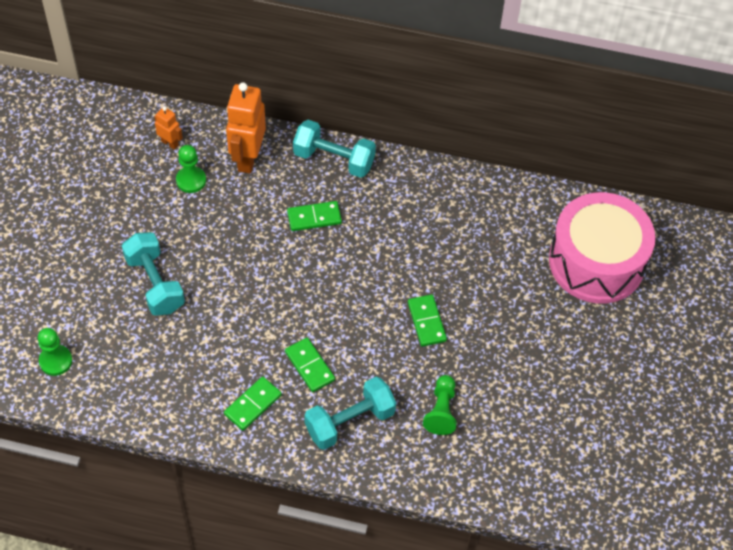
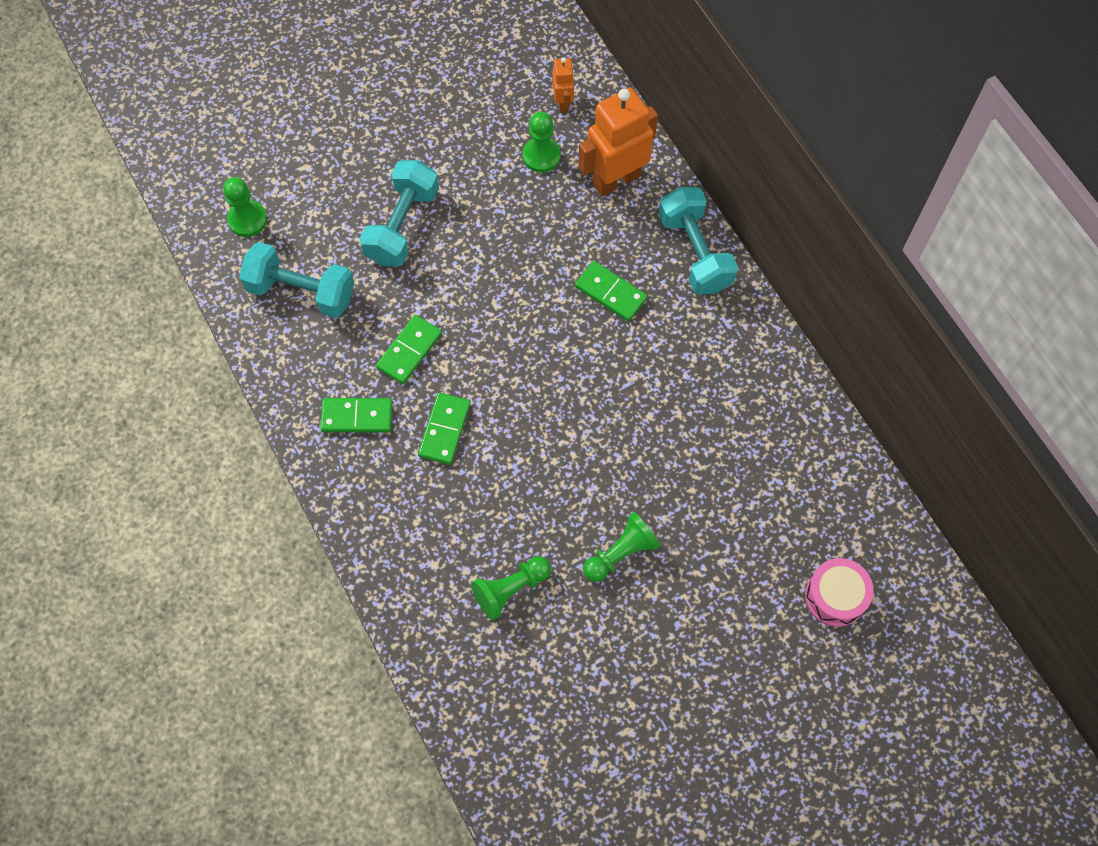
camera: 50 degrees right, 10 degrees up
turquoise dumbbell [304,377,396,450] -> turquoise dumbbell moved to [239,242,354,318]
green domino [408,294,447,347] -> green domino moved to [376,315,442,384]
pink drum [549,192,656,303] -> pink drum [805,558,874,627], size x0.45
none -> green pawn [583,512,661,582]

